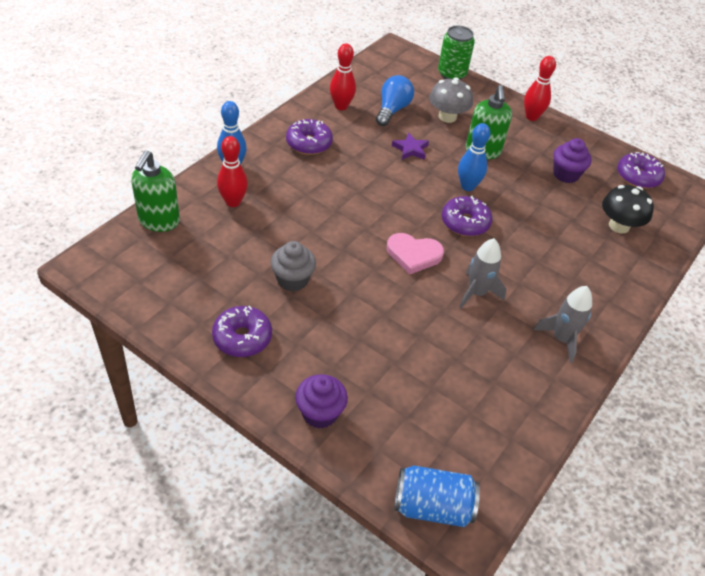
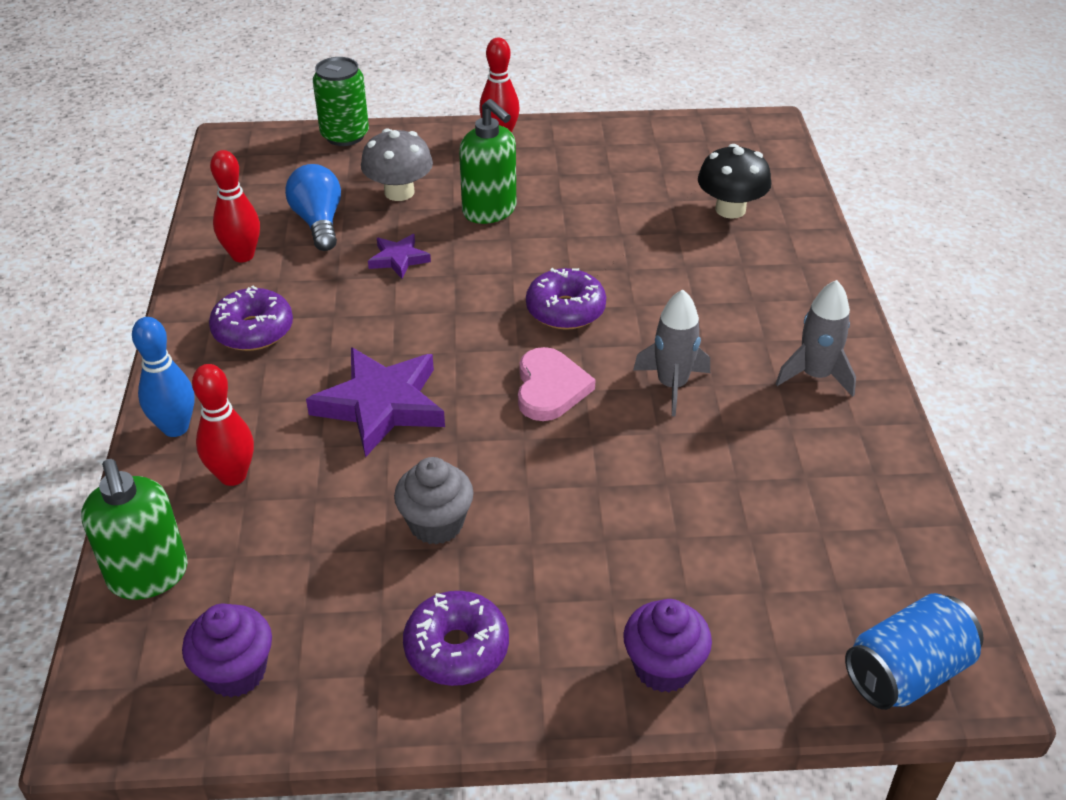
camera: 35 degrees left, 5 degrees down
pink heart [387,233,444,274] -> pink heart turned 60 degrees counterclockwise [518,347,596,421]
blue bowling pin [458,123,490,191] -> none
purple cupcake [553,138,592,183] -> purple cupcake moved to [182,603,272,698]
purple donut [617,152,665,189] -> none
none -> purple star [306,347,445,457]

